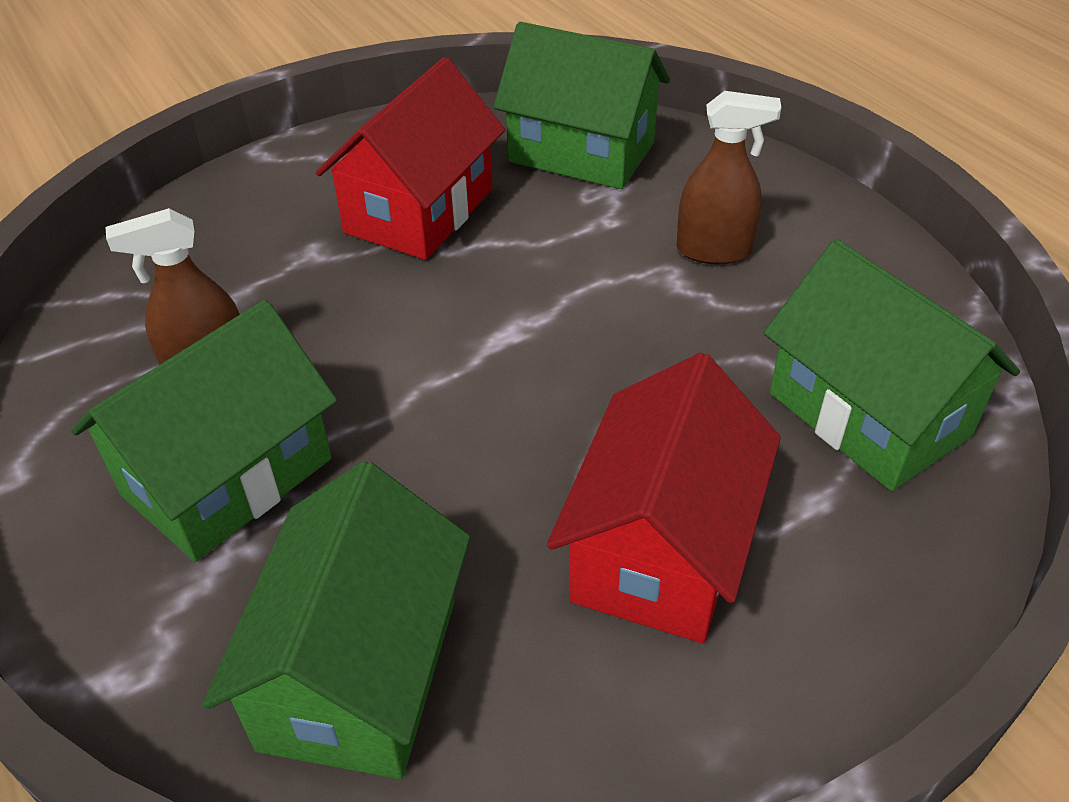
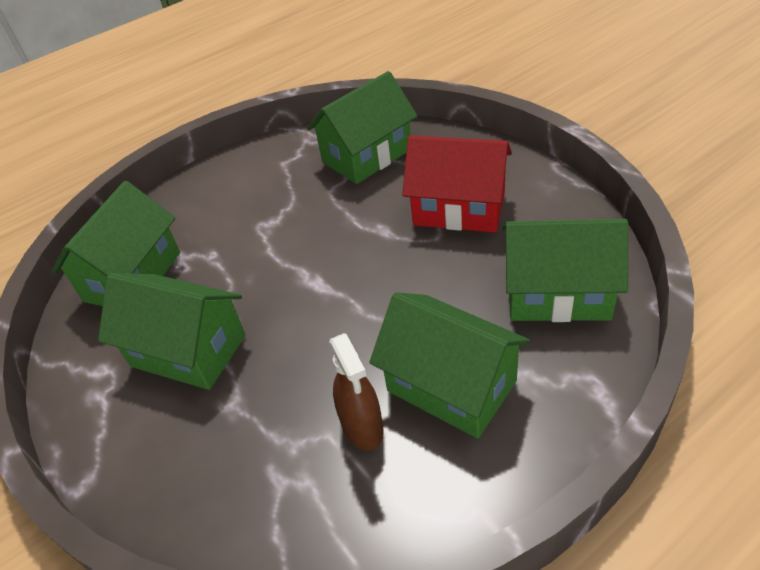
camera: 90 degrees left, 0 degrees up
red house [316,57,505,260] -> green house [98,273,245,390]
brown spray bottle [676,91,781,264] -> none

